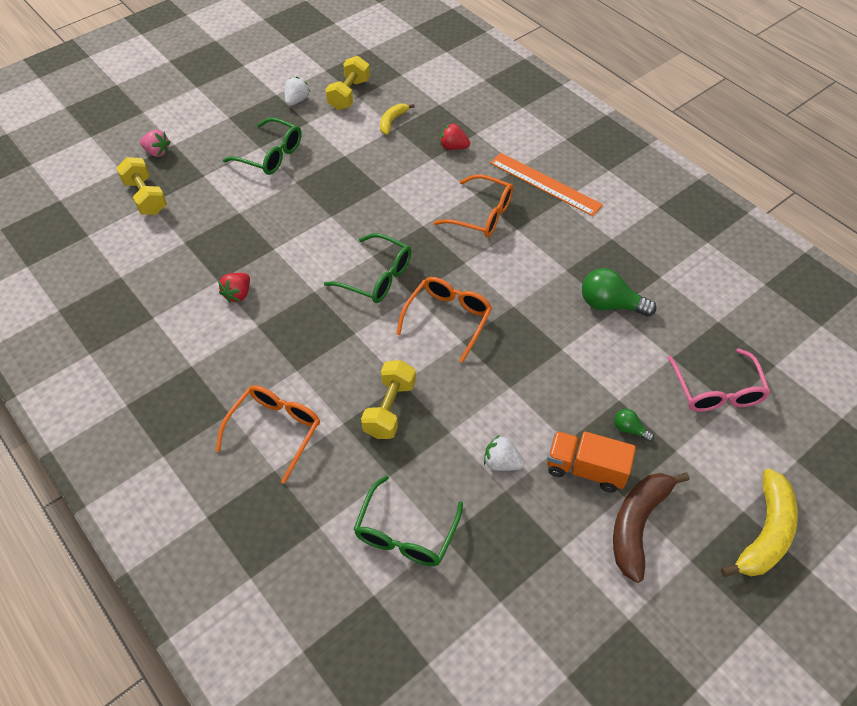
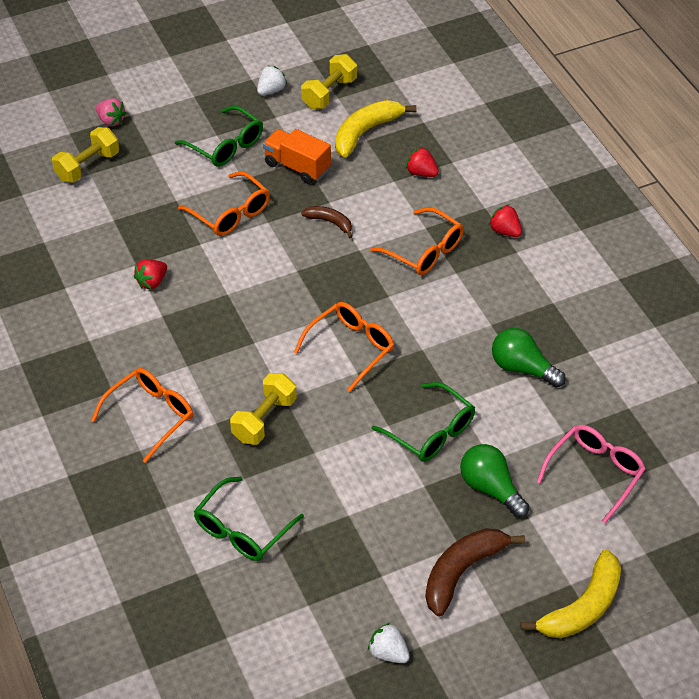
camera: 15 degrees right, 5 degrees down
yellow dumbbell [116,157,167,215] -> yellow dumbbell turned 60 degrees clockwise [52,127,119,183]
green glasses [324,233,411,303] -> green glasses moved to [372,382,475,462]
yellow banana [380,104,415,135] -> yellow banana [335,100,417,158], size x1.79
white strawberry [484,435,524,471] -> white strawberry moved to [368,623,410,663]
orange ruler [490,153,603,216] -> red strawberry [489,205,522,237]
orange truck [547,431,636,492] -> orange truck moved to [263,129,331,184]
green light bulb [614,409,654,442] -> green light bulb [460,444,530,518], size x1.96
pink glasses [667,349,770,412] -> pink glasses turned 150 degrees counterclockwise [537,425,646,524]
none -> orange glasses [178,171,270,236]
none -> brown banana [302,206,353,238]

